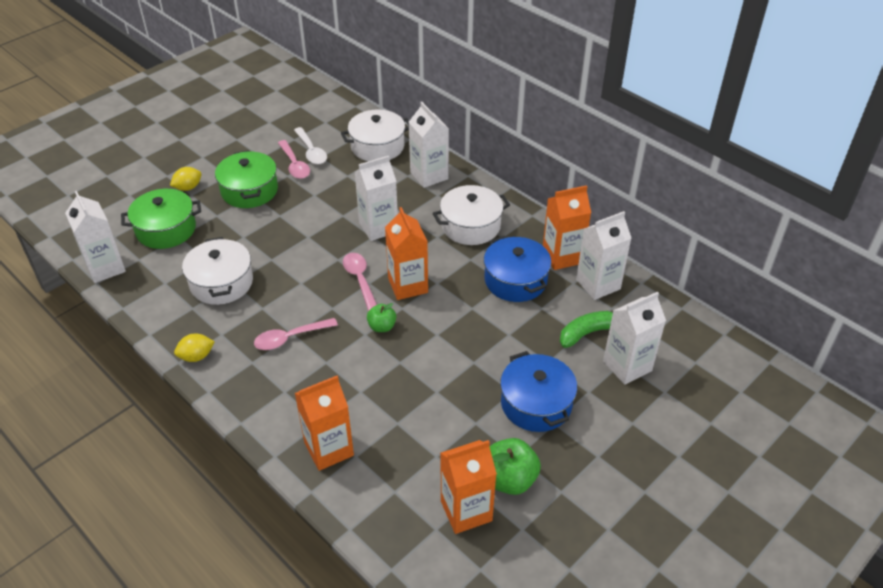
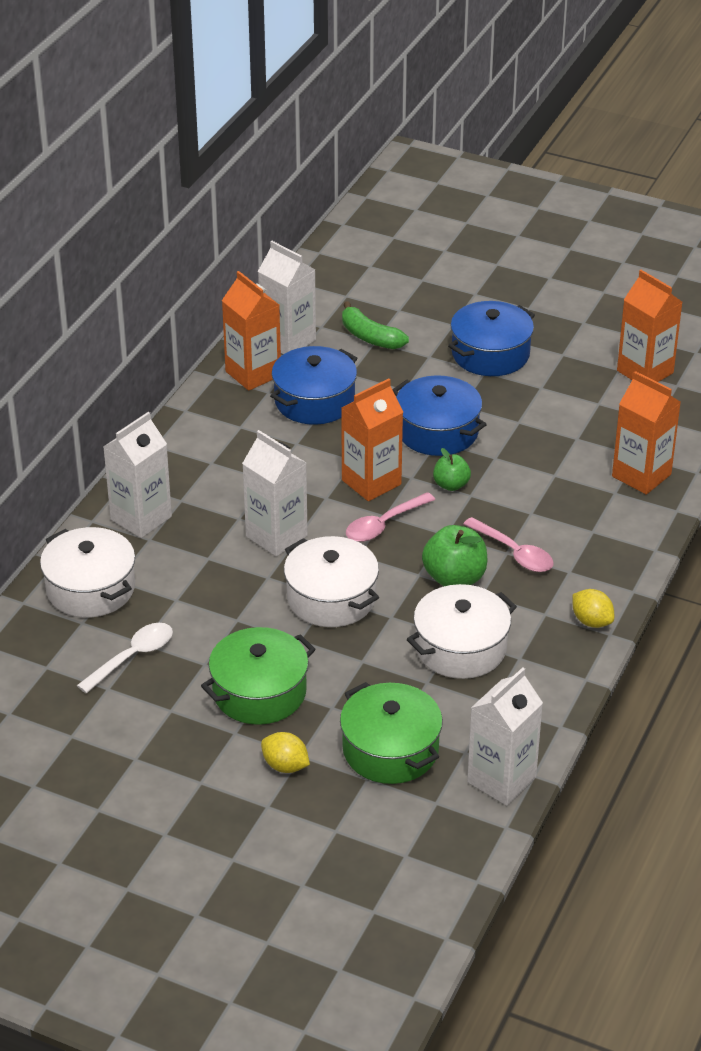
camera: 110 degrees left, 5 degrees down
pink spoon [278,140,310,179] -> none
white pot [433,185,510,245] -> white pot moved to [284,536,379,627]
green apple [490,438,541,495] -> green apple moved to [422,525,487,586]
white carton [603,292,666,385] -> none
none -> blue pot [392,375,487,456]

